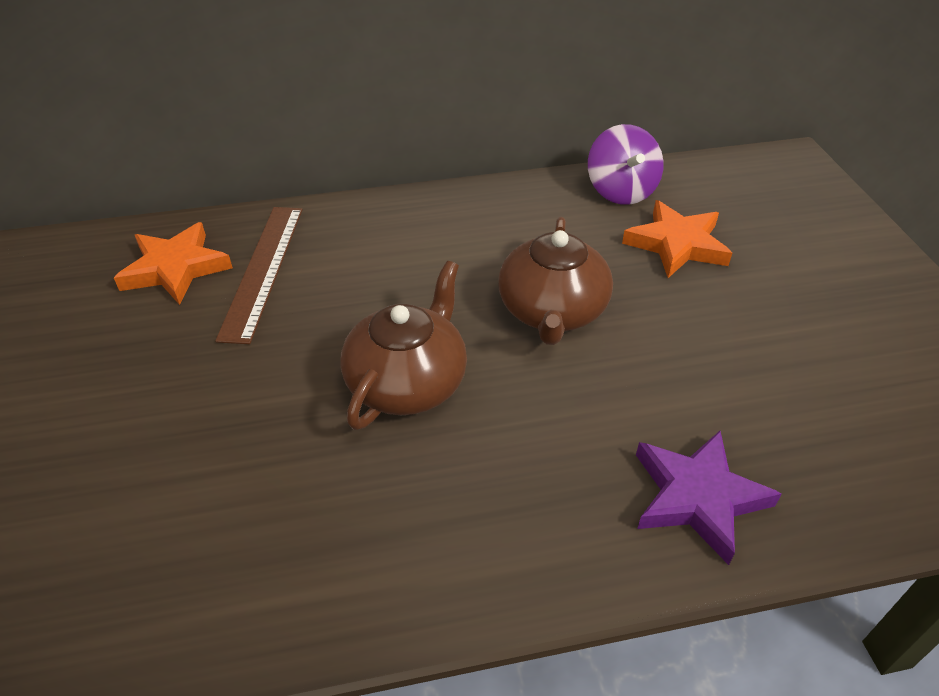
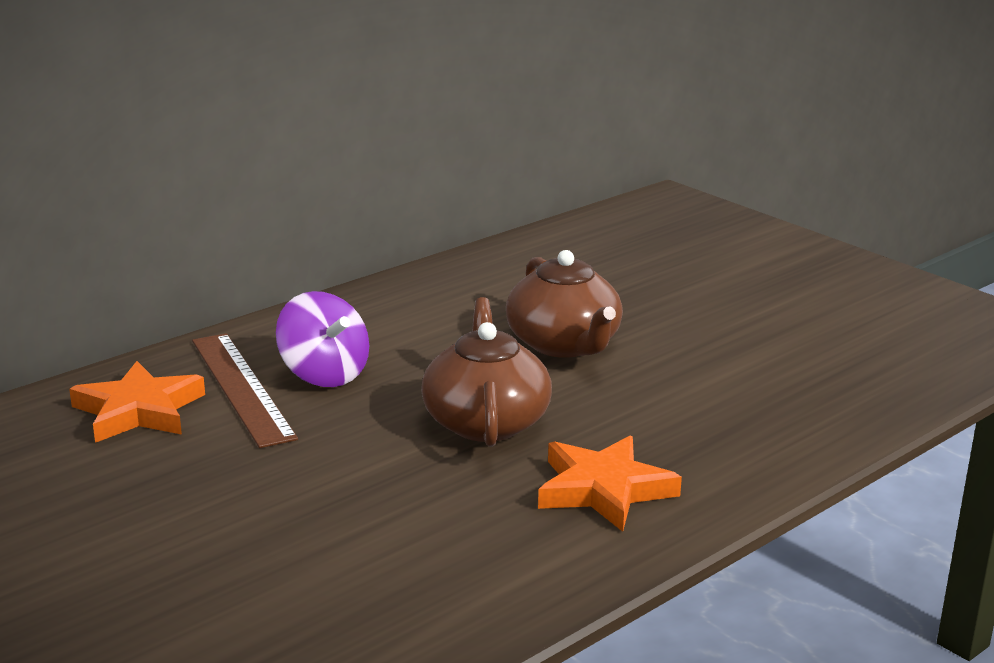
camera: 30 degrees left, 20 degrees down
purple spinning top [588,124,663,205] -> purple spinning top moved to [276,291,369,387]
orange star [622,200,732,278] -> orange star moved to [538,436,682,532]
purple star [636,431,781,565] -> none

